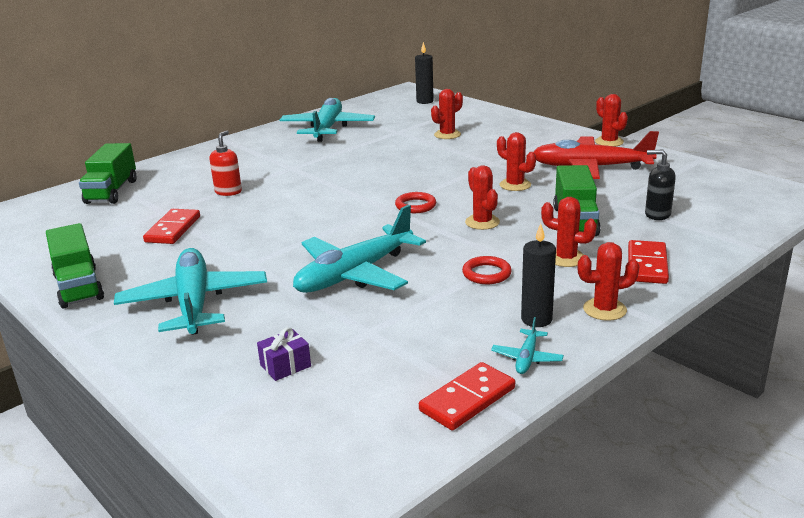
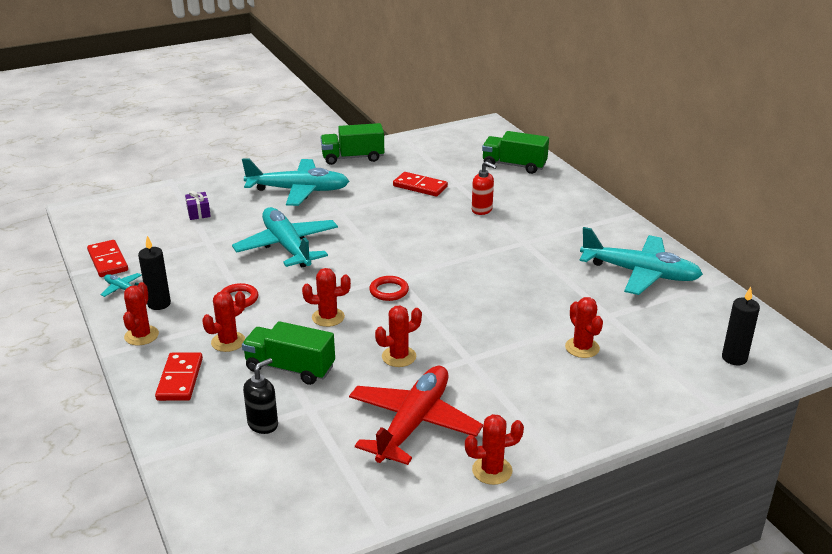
camera: 105 degrees right, 5 degrees up
red domino [628,240,669,284] -> red domino turned 60 degrees clockwise [155,353,203,401]

